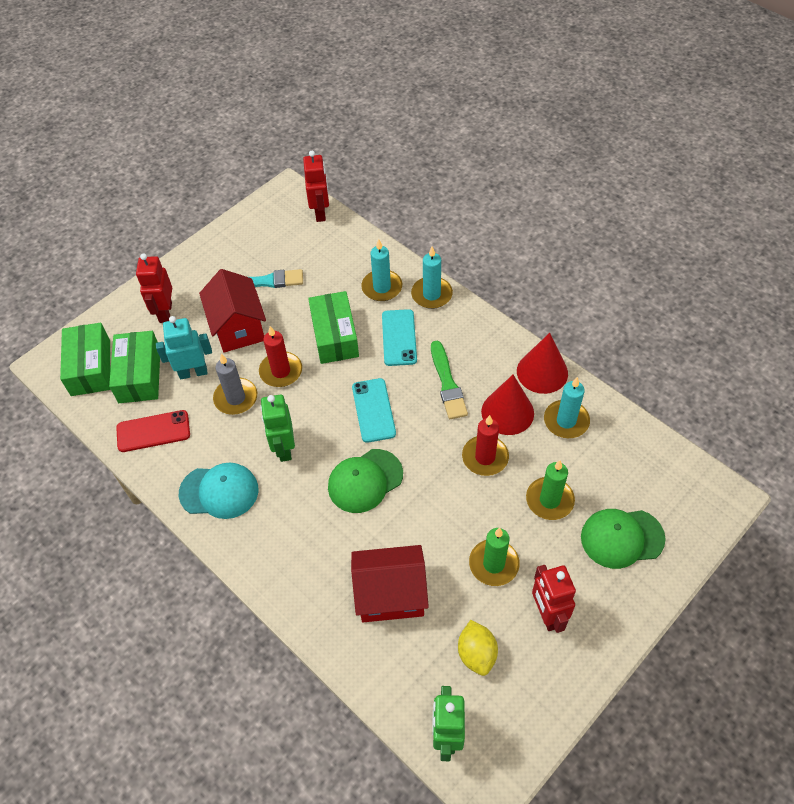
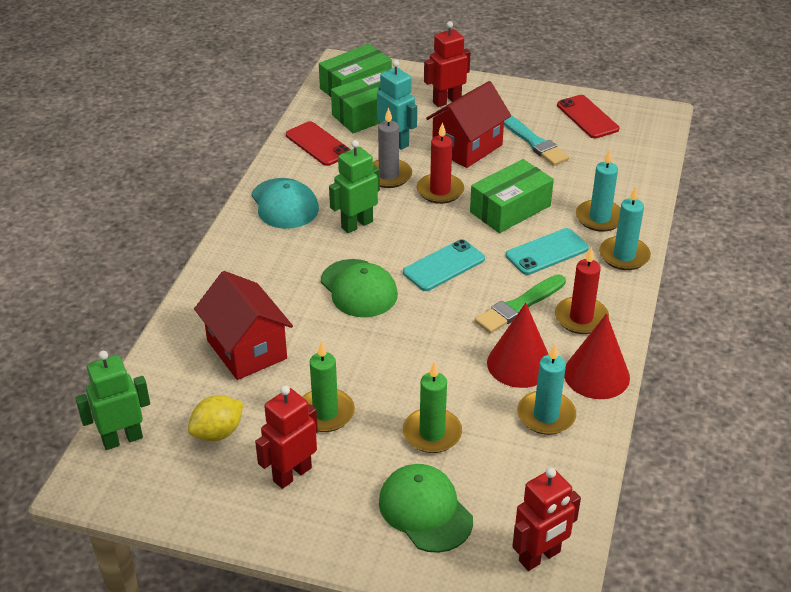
camera: 60 degrees right, 15 degrees down
red robot [303,151,329,222] -> red robot moved to [512,467,581,571]
green cap [328,449,403,513] -> green cap turned 150 degrees counterclockwise [321,259,398,317]
red candle [462,415,509,476] -> red candle moved to [555,247,609,334]
none -> red phone [557,95,619,139]

